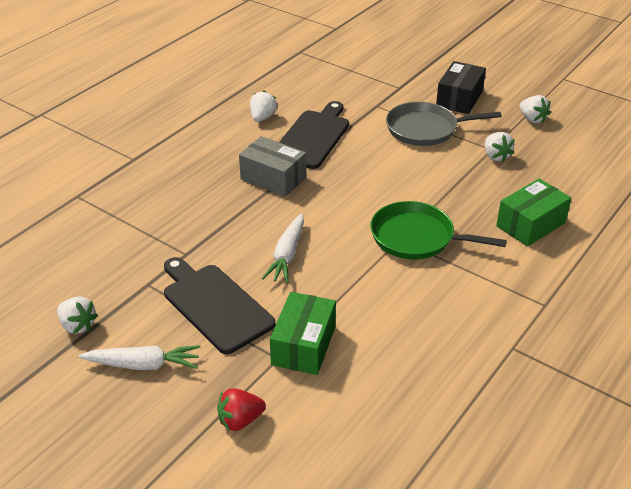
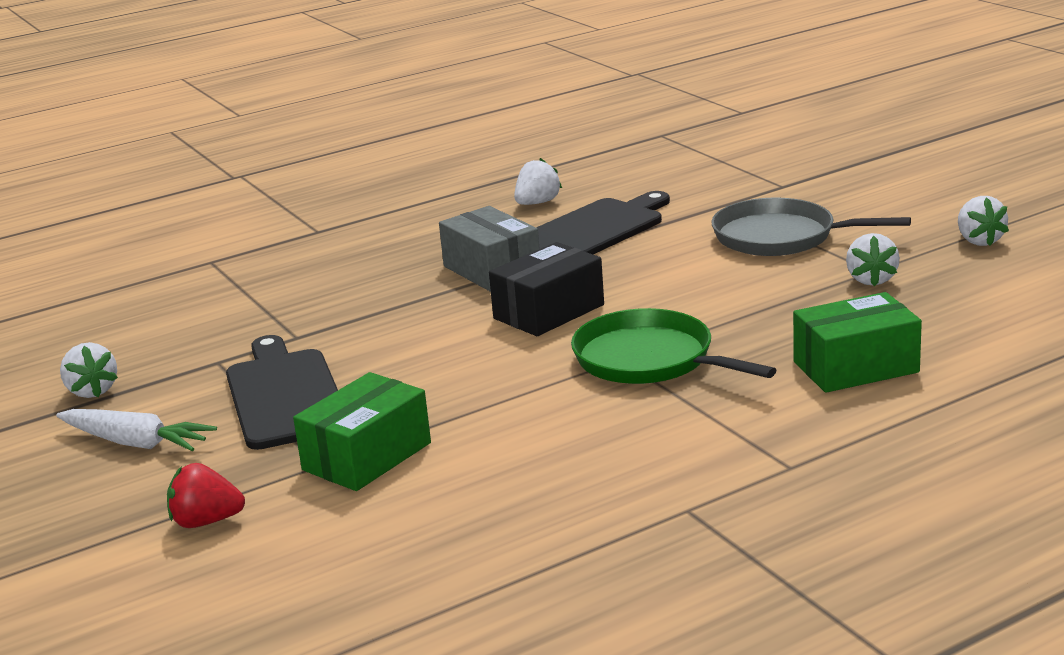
camera: 25 degrees right, 15 degrees down
white carrot [262,213,304,283] -> none
black box [436,61,486,114] -> black box moved to [489,242,604,336]

